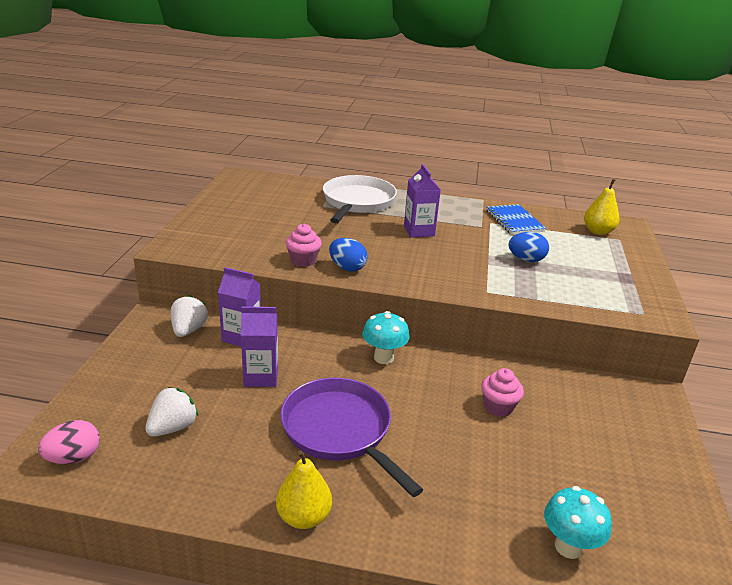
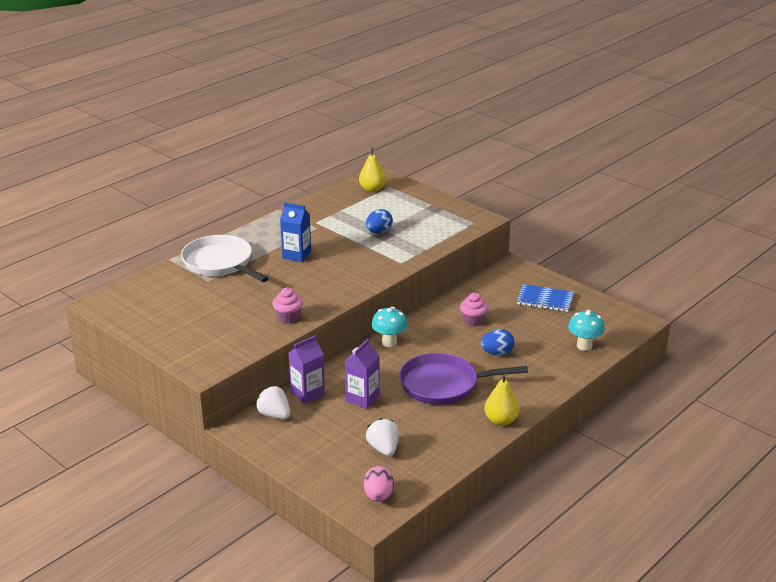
camera: 55 degrees left, 0 degrees up
blue egg [329,238,367,271] -> blue egg moved to [481,329,515,356]
purple carton [404,164,441,238] -> blue carton [280,202,311,262]
blue notebook [486,204,546,235] -> blue notebook moved to [517,284,574,312]

